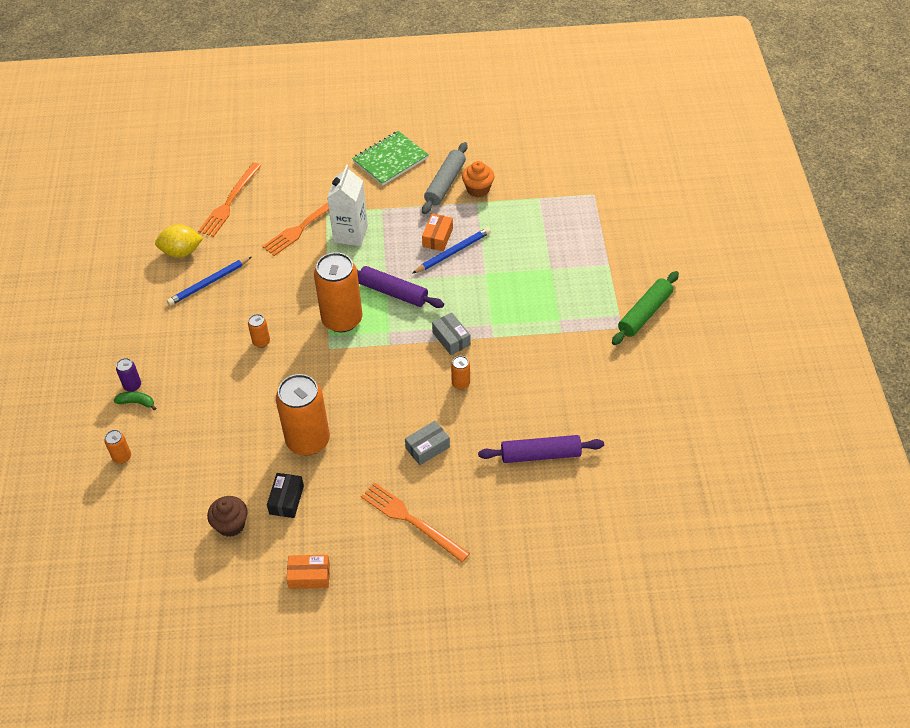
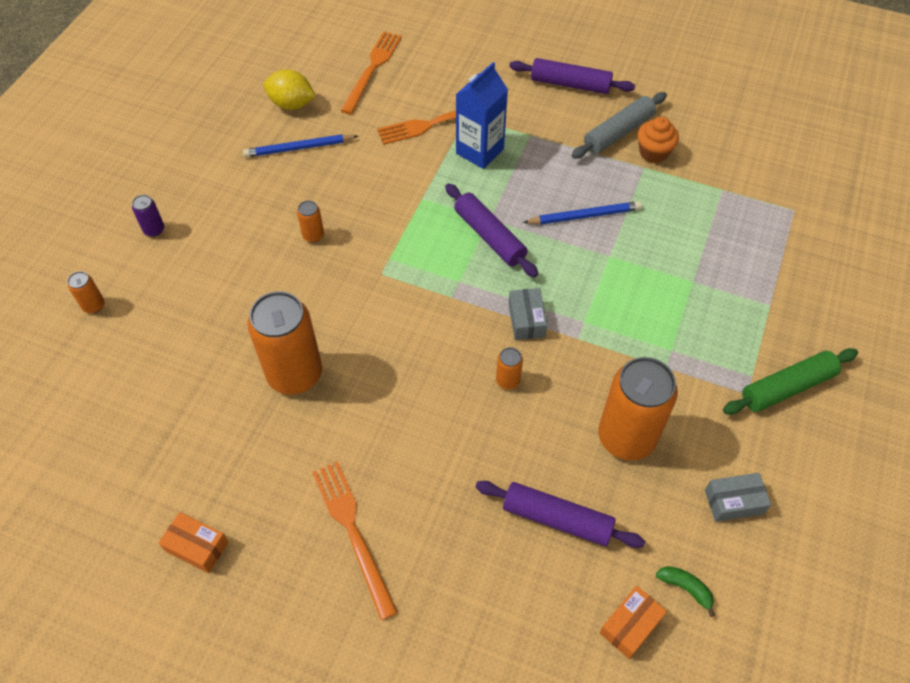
camera: 25 degrees right, 5 degrees up
green banana [114,392,156,410] -> green banana moved to [656,566,715,617]
orange fork [198,163,261,237] -> orange fork turned 150 degrees clockwise [340,31,402,114]
brown cupcake [207,496,248,537] -> none
black box [267,473,304,518] -> none
orange can [314,252,362,332] -> orange can moved to [598,357,678,460]
white carton [327,165,368,246] -> blue carton [456,62,508,169]
green notebook [352,131,429,186] -> purple rolling pin [509,58,635,94]
grey box [405,421,450,465] -> grey box moved to [705,473,771,522]
orange box [422,214,453,251] -> orange box moved to [599,586,667,659]

